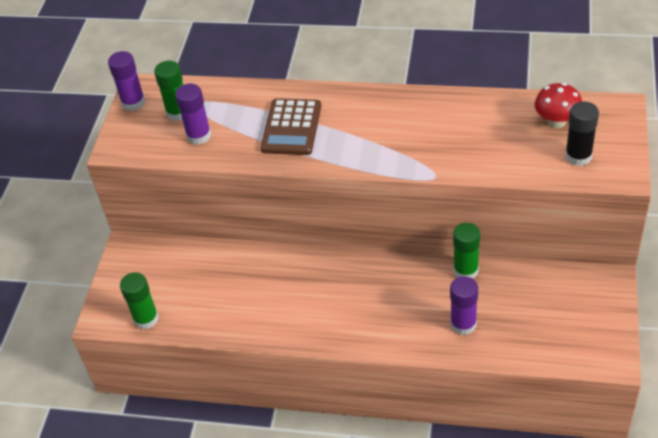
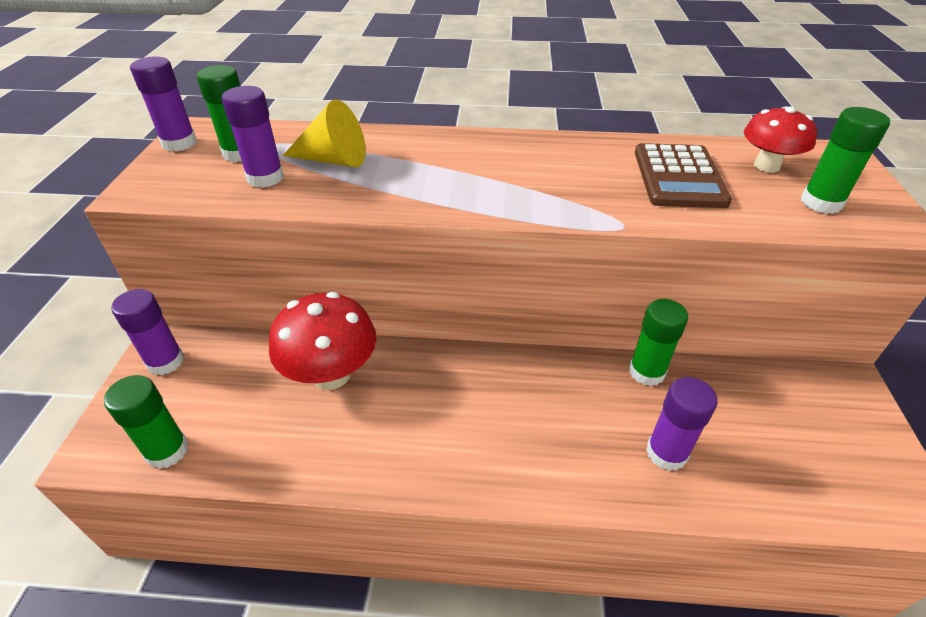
camera: 10 degrees left, 5 degrees down
brown calculator [261,98,321,155] -> brown calculator moved to [635,143,732,208]
black glue stick [565,102,599,166] -> green glue stick [801,107,890,214]
none -> purple glue stick [111,289,184,375]
none -> red mushroom [269,292,376,390]
none -> yellow cone [283,99,366,167]

